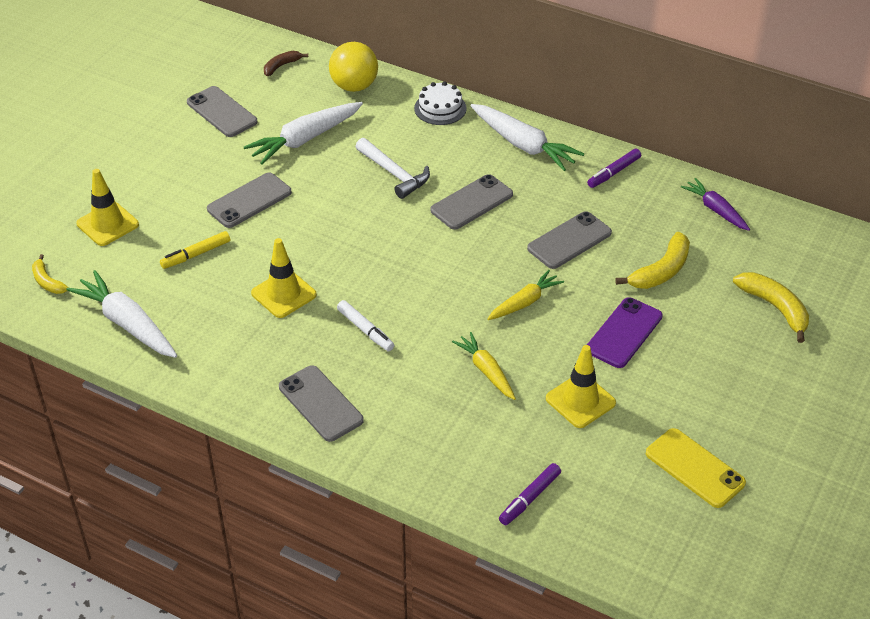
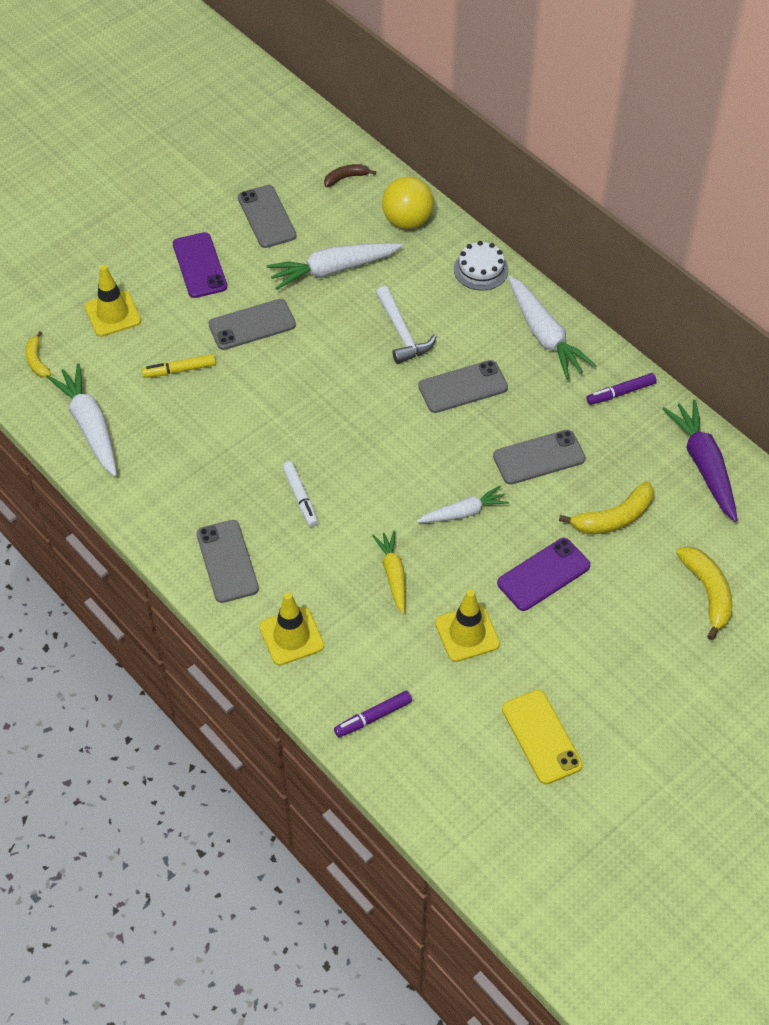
camera: 20 degrees right, 10 degrees up
yellow traffic cone [251,238,317,318] -> yellow traffic cone moved to [259,593,324,665]
yellow carrot [487,270,564,320] -> white carrot [417,486,509,523]
purple carrot [681,178,750,231] -> purple carrot [663,400,738,522], size x1.60
none -> purple phone [173,232,227,298]

